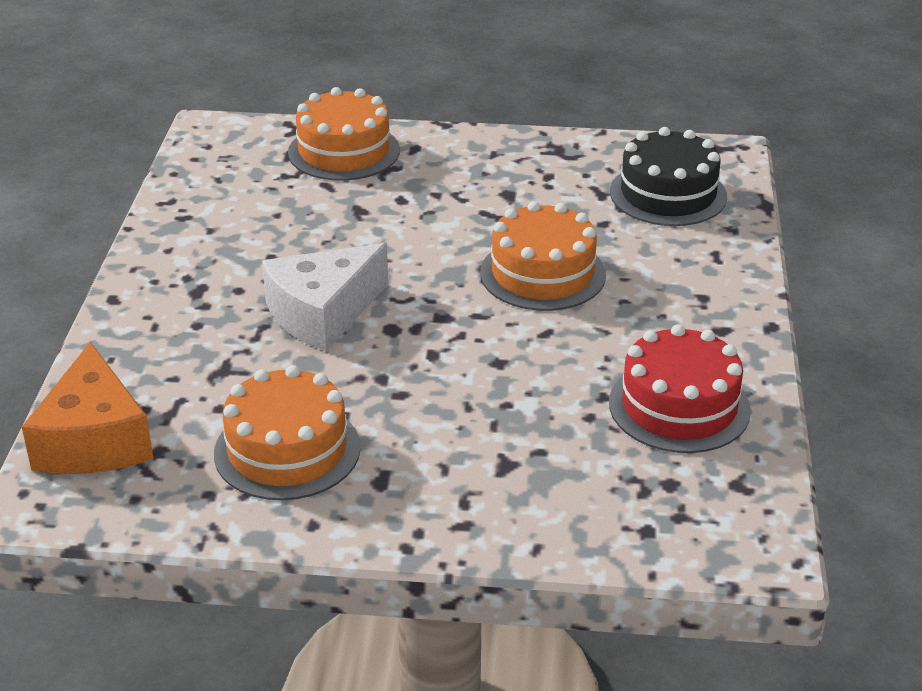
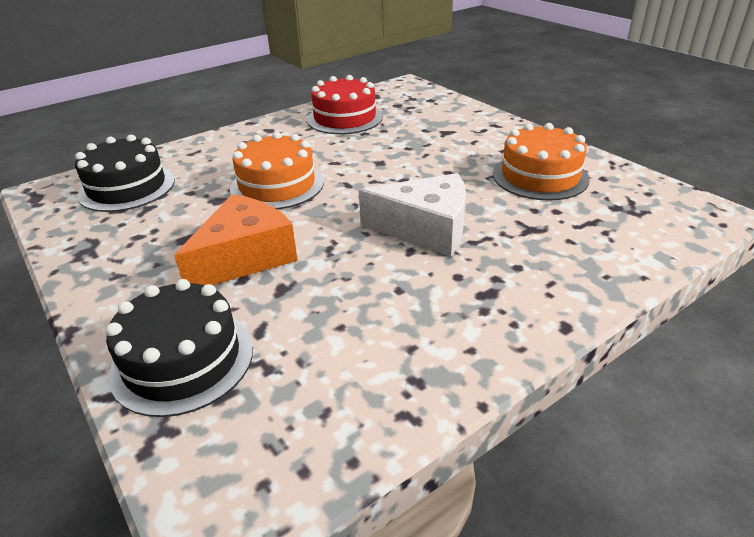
camera: 130 degrees left, 0 degrees up
orange cheese [22,342,154,474] -> orange cheese moved to [174,194,298,285]
orange cake [288,87,400,181] -> black cake [105,279,253,417]

